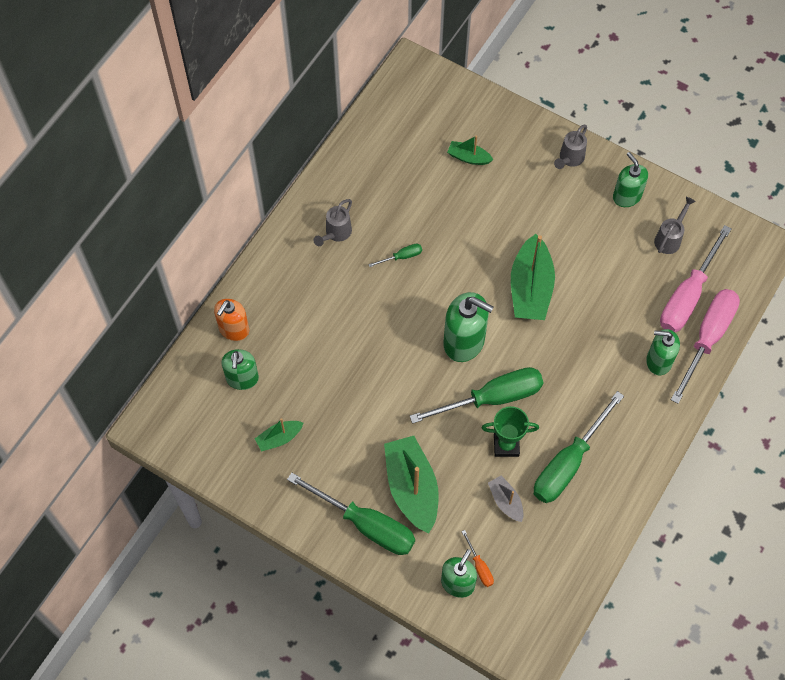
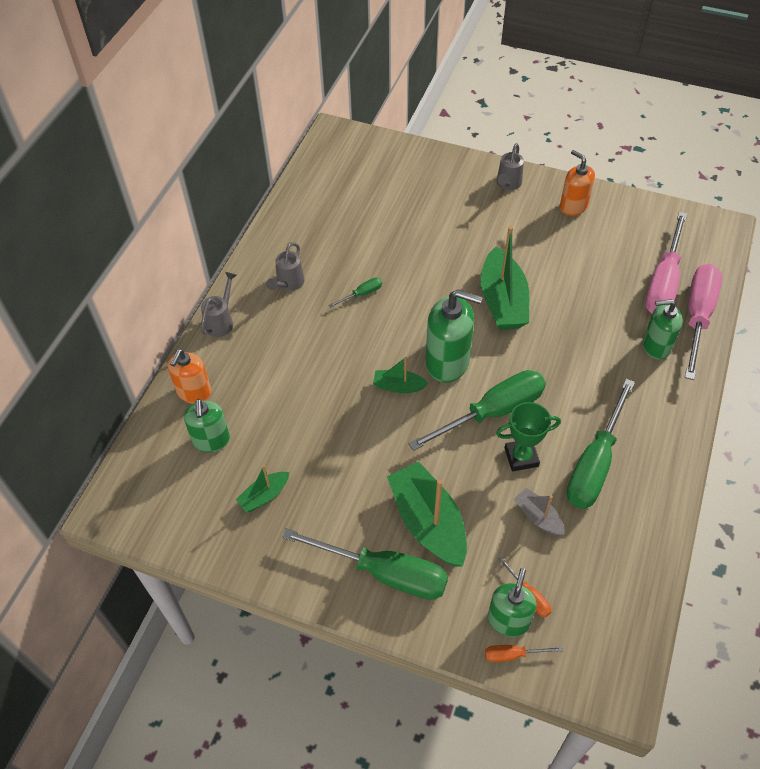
camera: 10 degrees left, 10 degrees down
green boat [447,135,493,165] -> green boat moved to [373,357,429,393]
green soap dispenser [613,152,648,207] -> orange soap dispenser [560,150,595,216]
grey watering can [654,197,696,254] -> grey watering can moved to [201,272,237,337]
none -> orange screwdriver [485,645,563,662]

